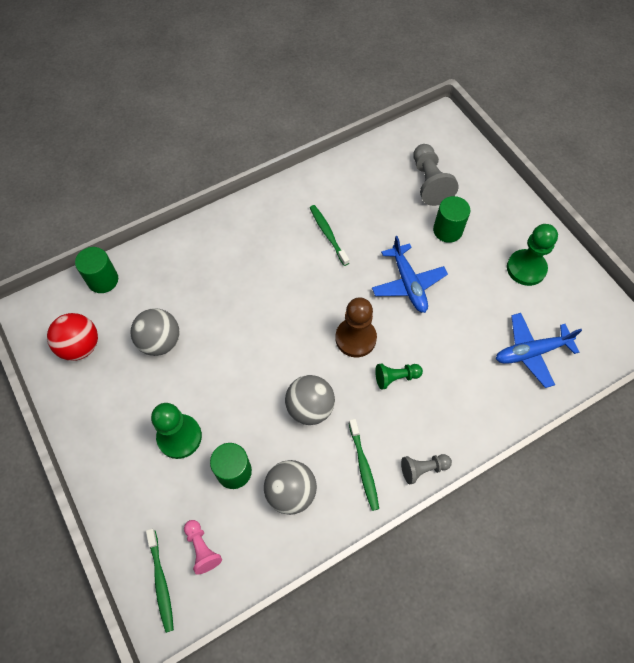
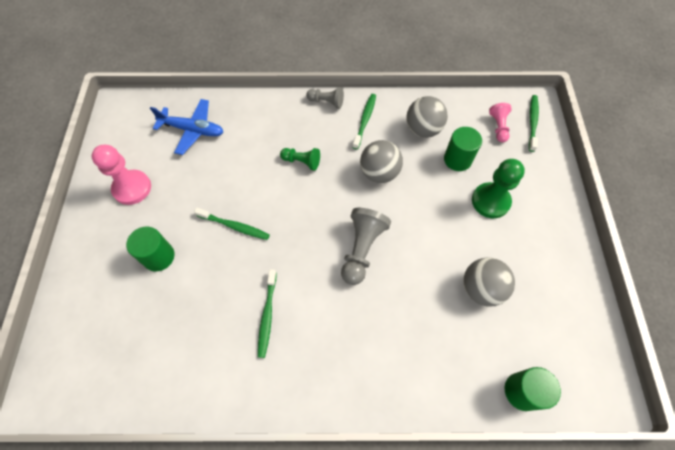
camera: 150 degrees left, 0 degrees up
red ball [47,313,98,361] -> none
brown pawn [335,297,377,357] -> none
blue plane [372,236,448,313] -> green toothbrush [194,208,270,240]
grey pawn [413,144,459,206] -> grey pawn moved to [341,208,391,285]
green pawn [507,224,558,286] -> pink pawn [92,145,151,205]

